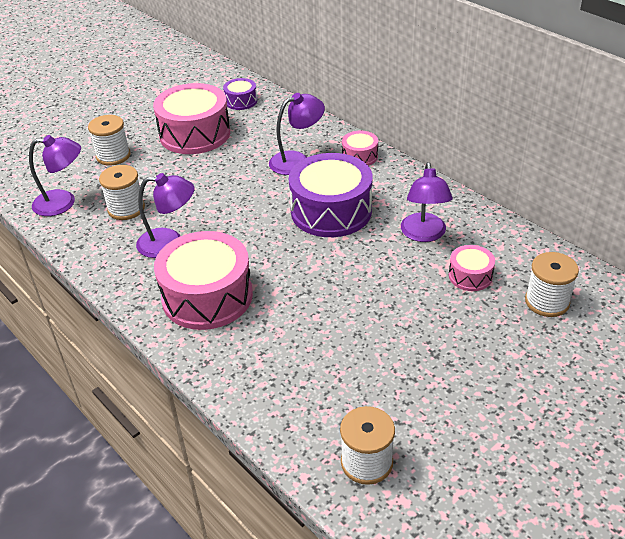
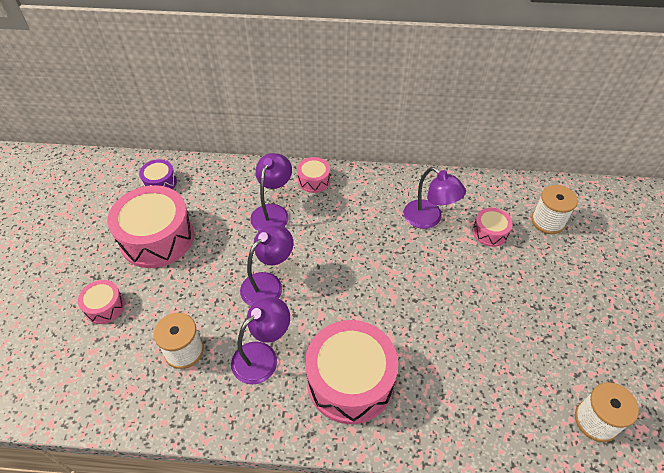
camera: 45 degrees left, 10 degrees up
purple lamp [29,135,81,216] -> purple lamp moved to [240,225,293,306]
white spool [88,115,130,166] -> pink drum [78,280,125,324]
purple drum [289,153,372,237] -> none

